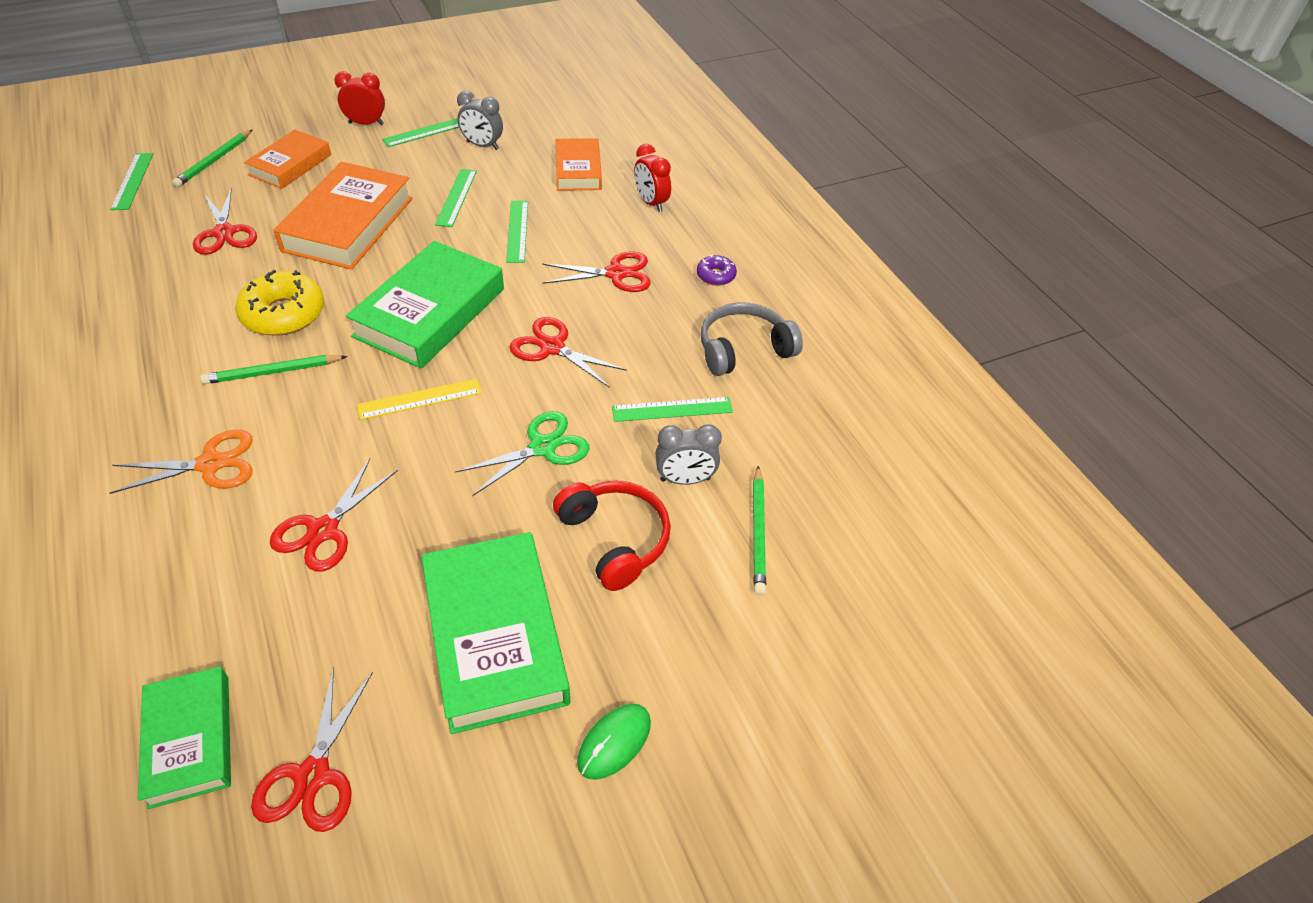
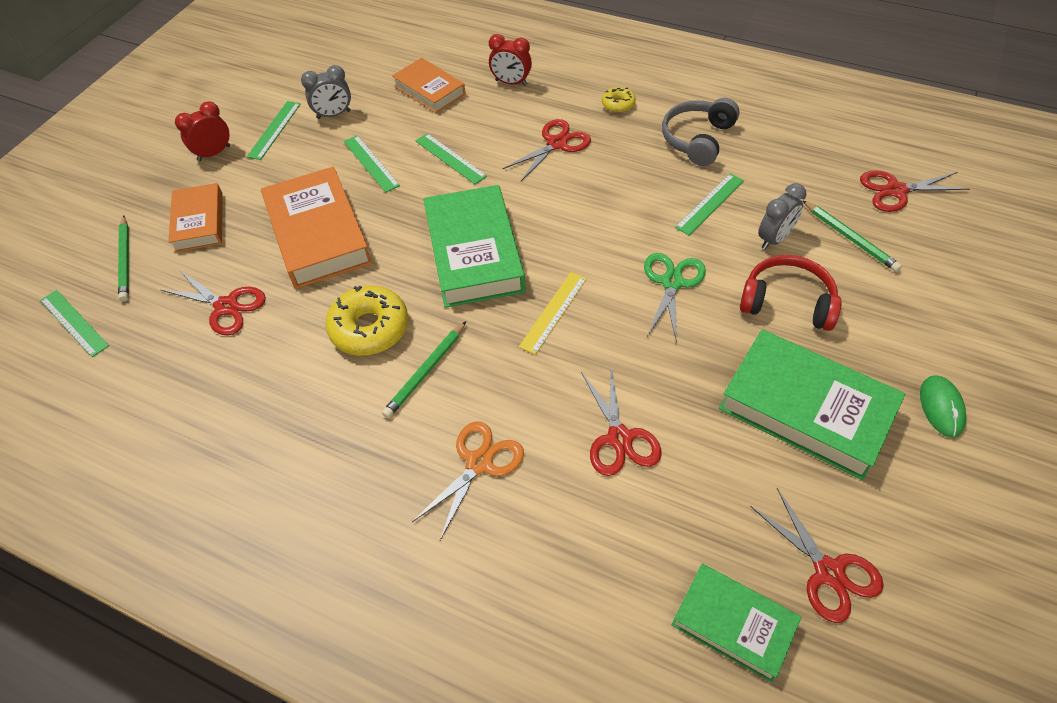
camera: 35 degrees left, 5 degrees up
red scissors [509,317,627,387] -> red scissors moved to [860,170,970,212]
purple donut [697,255,737,286] -> yellow donut [602,87,636,113]

